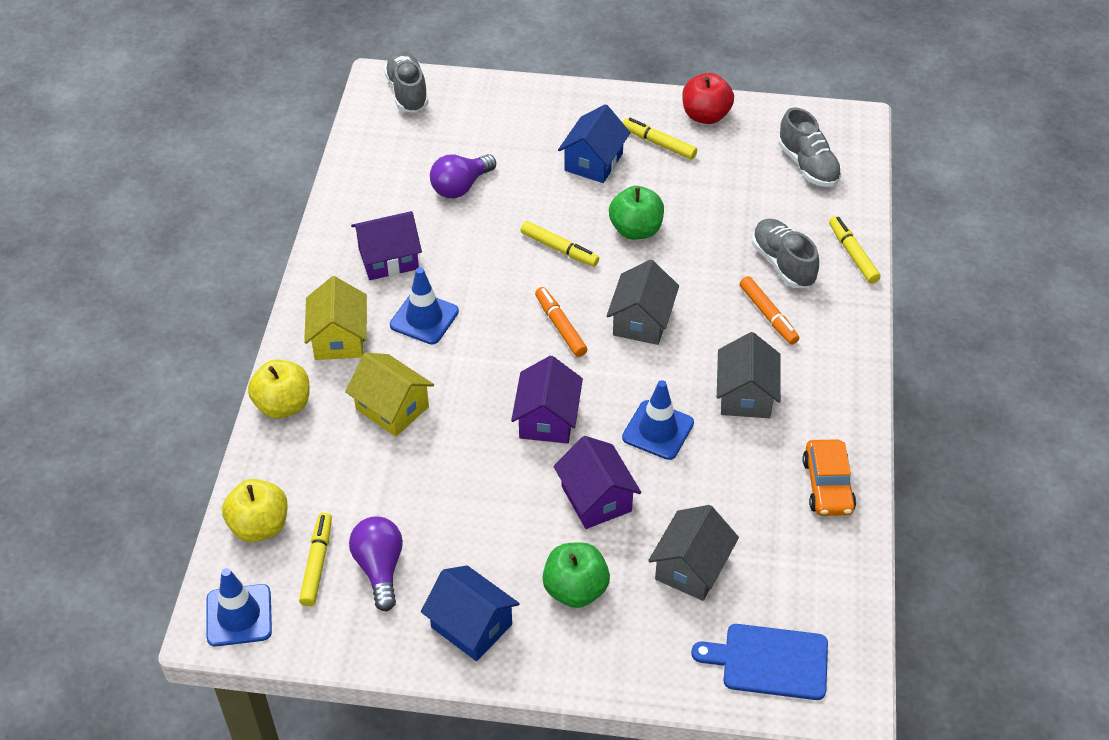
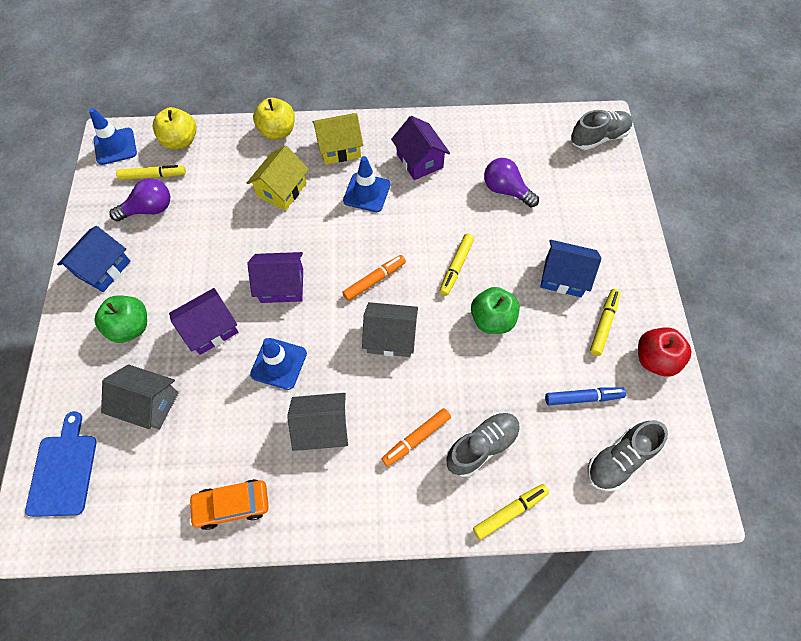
camera: 80 degrees right, 15 degrees up
none -> blue marker [545,387,626,405]

